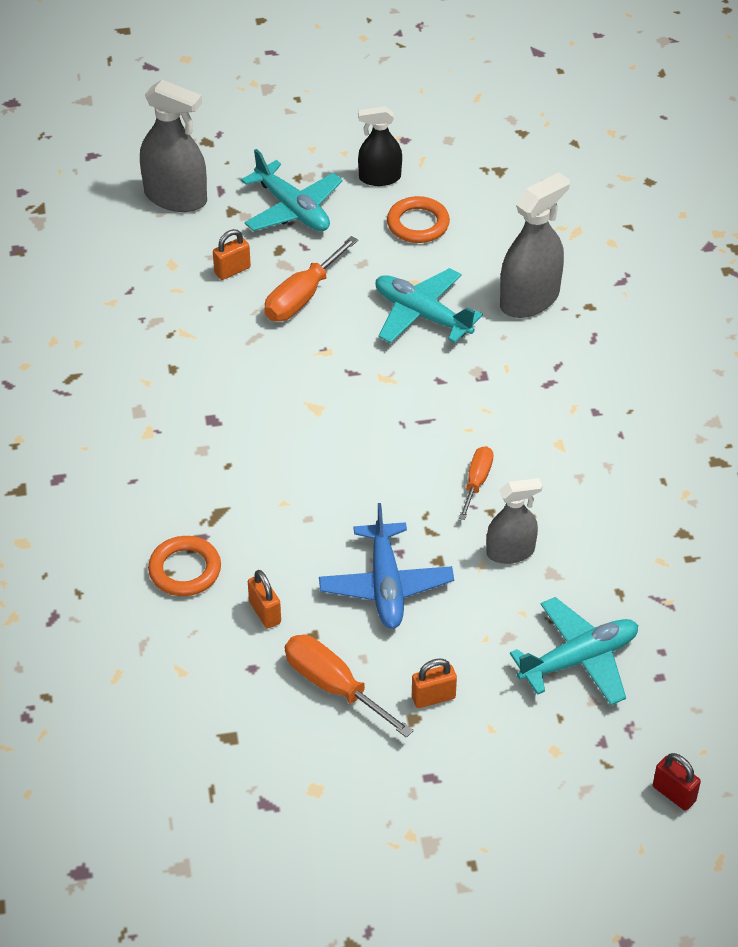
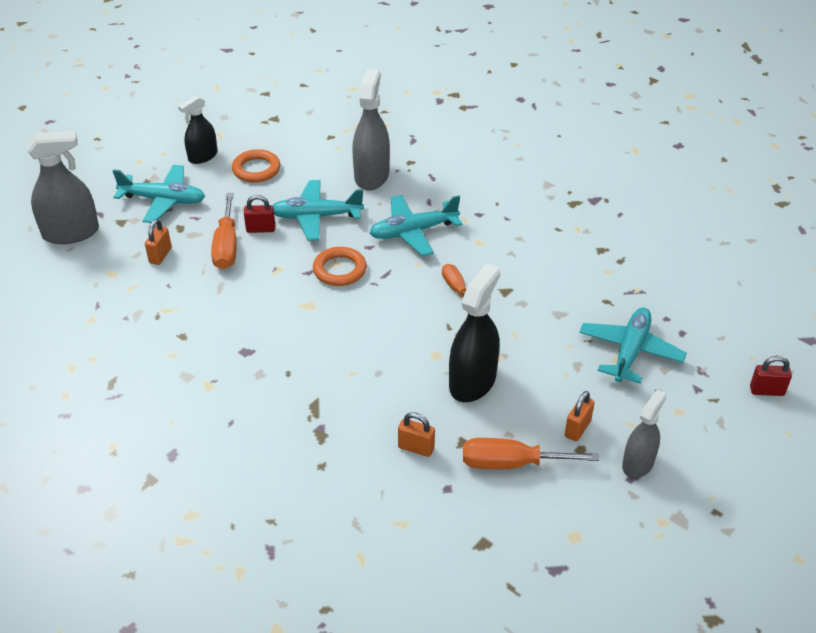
camera: 40 degrees left, 5 degrees down
orange ring [148,536,221,596] -> orange ring moved to [313,247,367,286]
blue plane [319,503,454,629] -> black spray bottle [449,263,500,402]
grey spray bottle [487,478,542,564] -> grey spray bottle moved to [622,389,667,478]
none -> red padlock [244,195,275,233]
none -> turquoise plane [369,195,462,256]

